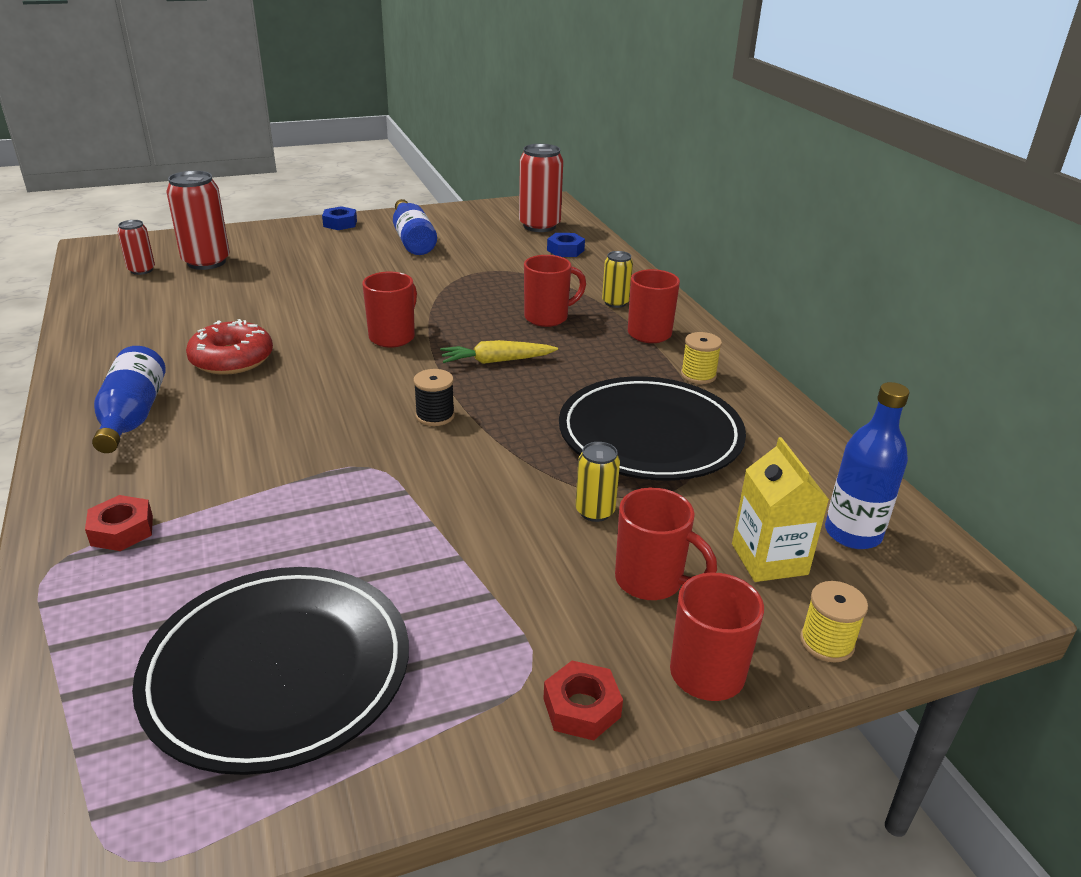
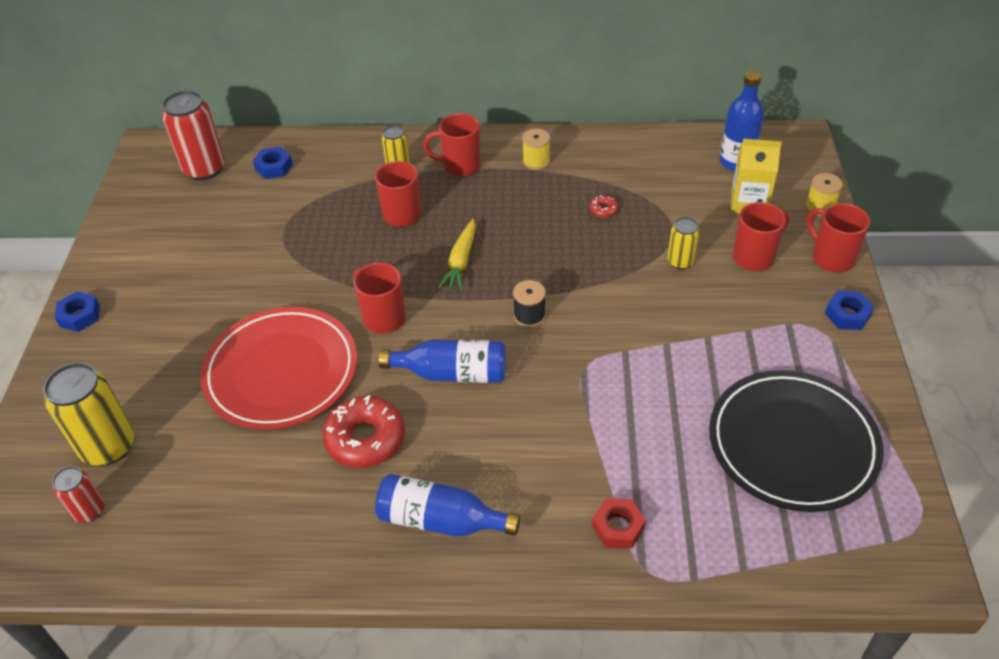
camera: 65 degrees left, 15 degrees up
red can [166,171,230,270] -> yellow can [43,363,134,466]
blue bottle [393,199,437,255] -> blue bottle moved to [379,339,506,383]
red nut [544,661,623,741] -> blue nut [825,290,874,330]
black plate [559,376,746,481] -> red donut [589,195,618,218]
none -> red plate [200,307,357,430]

